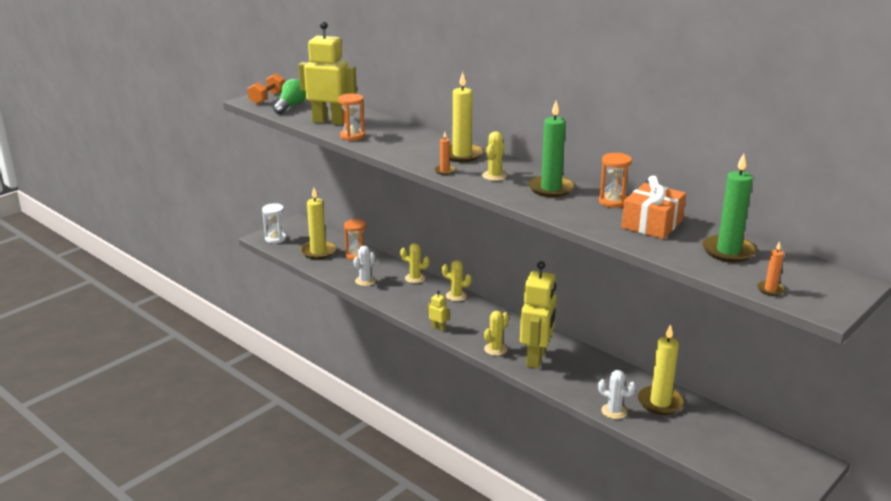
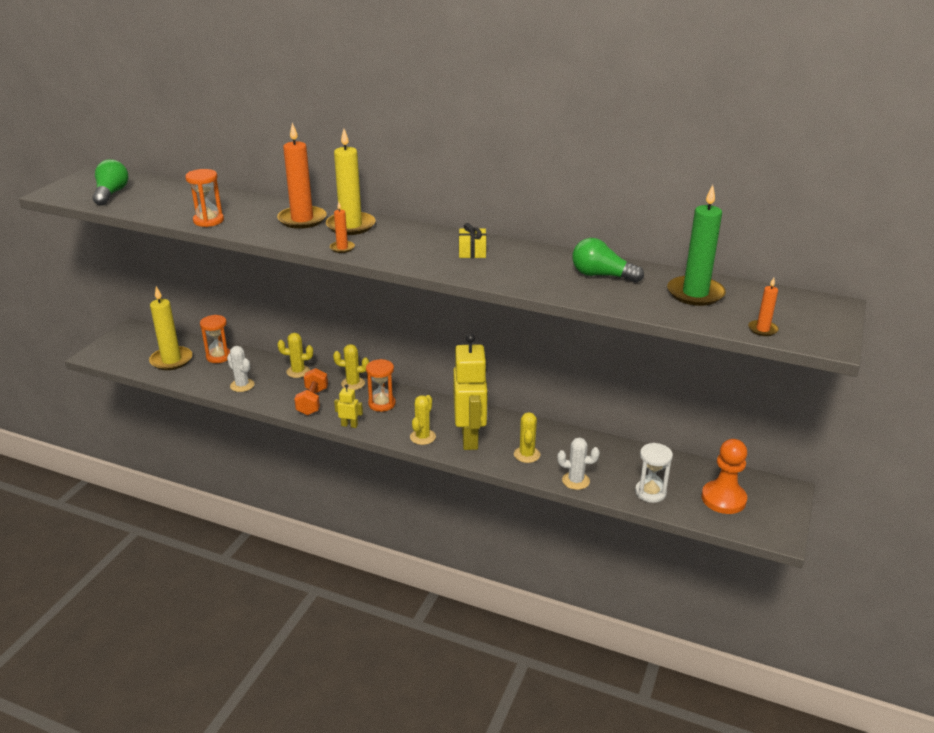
camera: 20 degrees left, 5 degrees up
orange dumbbell [247,73,285,104] -> orange dumbbell moved to [294,368,328,416]
white hourglass [262,203,286,244] -> white hourglass moved to [635,443,673,503]
yellow robot [299,21,357,125] -> none
white cactus [353,246,376,286] -> white cactus turned 60 degrees counterclockwise [227,346,254,392]
yellow cactus [482,131,507,181] -> yellow cactus moved to [514,412,540,463]
green candle [528,101,575,197] -> yellow gift [459,223,486,258]
orange hourglass [599,153,632,208] -> orange hourglass moved to [366,359,396,412]
orange gift [622,176,686,239] -> green light bulb [572,238,644,283]
yellow candle [638,324,685,415] -> none
none -> orange candle [277,123,327,229]
none -> orange pawn [701,439,748,514]

